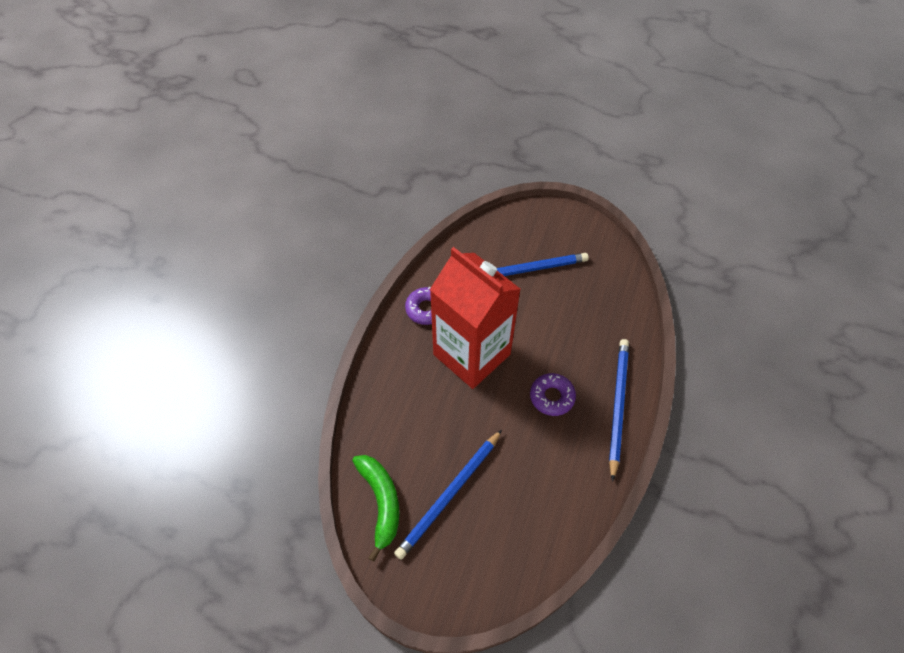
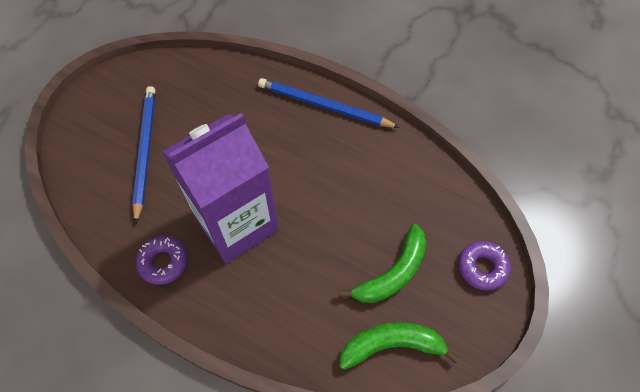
camera: 80 degrees left, 5 degrees up
blue pencil [394,430,502,560] -> green banana [338,224,426,303]
red carton [430,247,521,389] -> purple carton [162,113,279,264]
purple donut [530,373,576,416] -> purple donut moved to [458,241,511,291]

